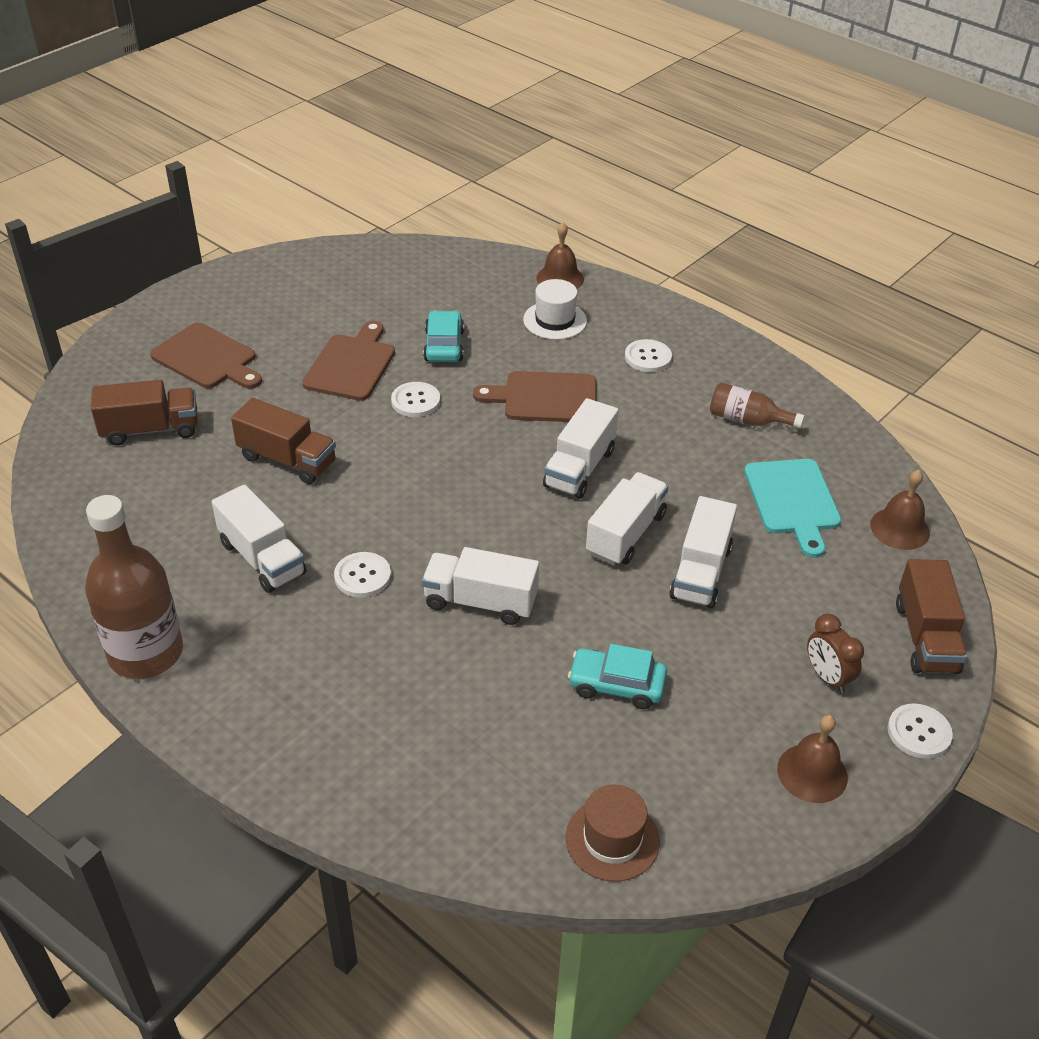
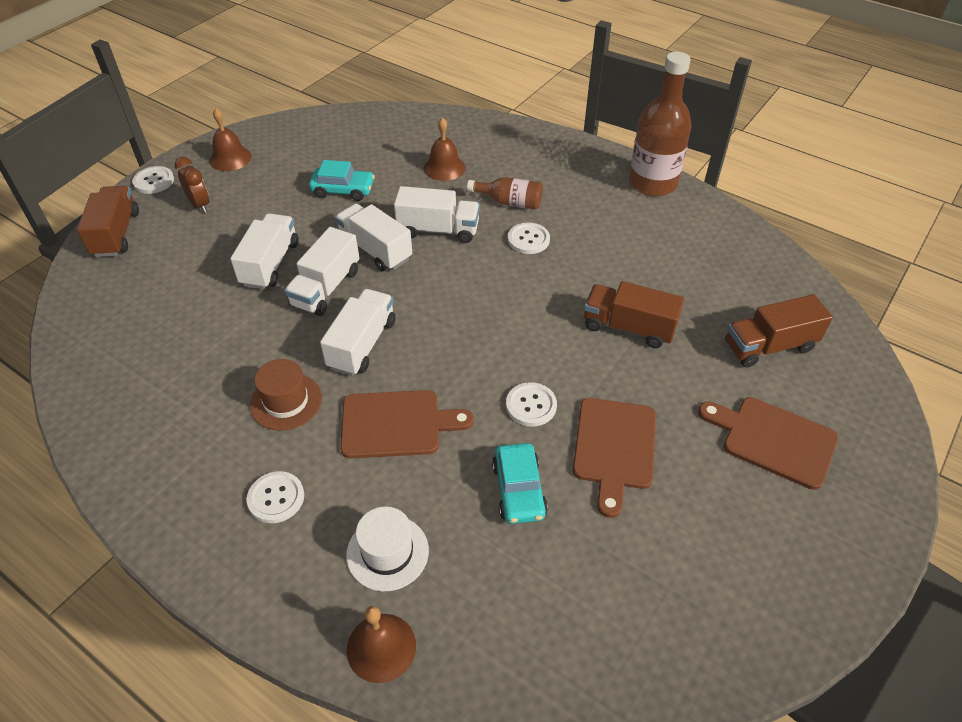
camera: 175 degrees right, 5 degrees up
white truck [212,484,307,593] -> white truck moved to [335,204,412,271]
brown hat [566,785,660,882] -> brown hat moved to [250,359,322,431]
brown bottle [710,383,804,429] -> brown bottle moved to [467,177,543,210]
turquoise cutting board [744,459,841,558] -> none
brown bell [870,470,930,550] -> brown bell moved to [424,117,465,181]

